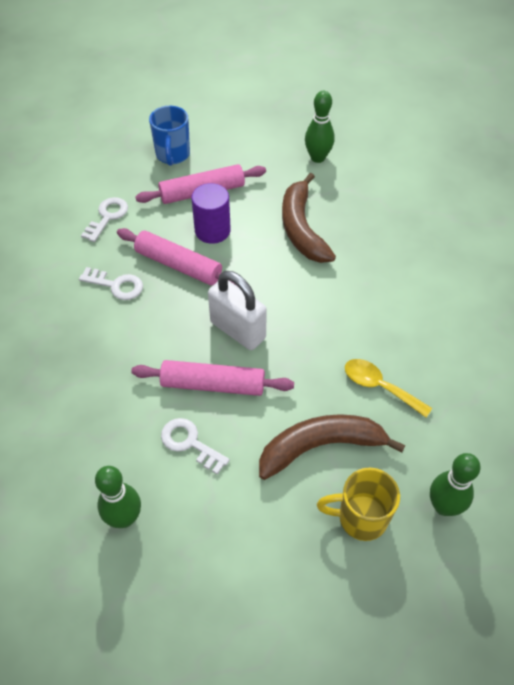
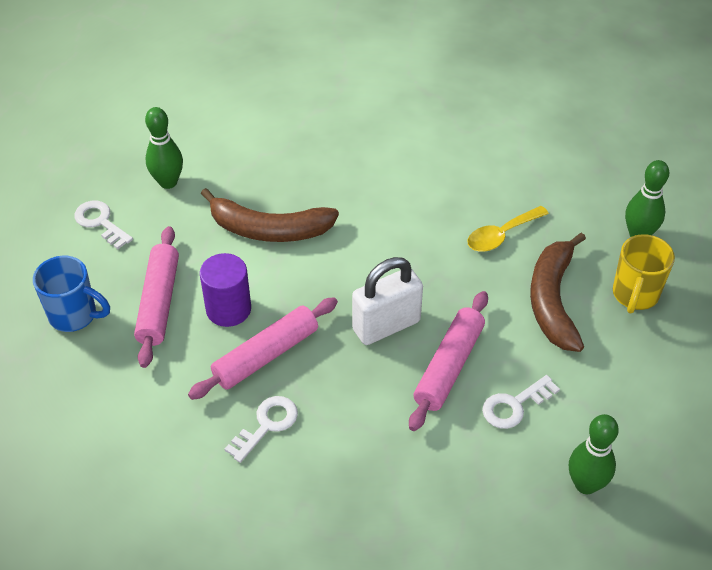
camera: 70 degrees left, 5 degrees down
white key [81,197,128,242] -> white key moved to [74,201,133,249]

